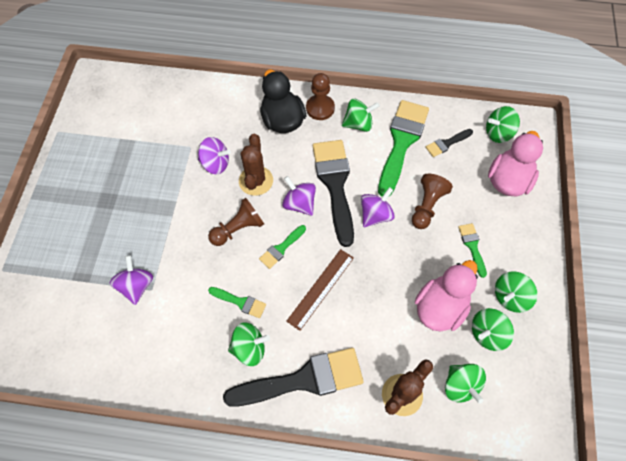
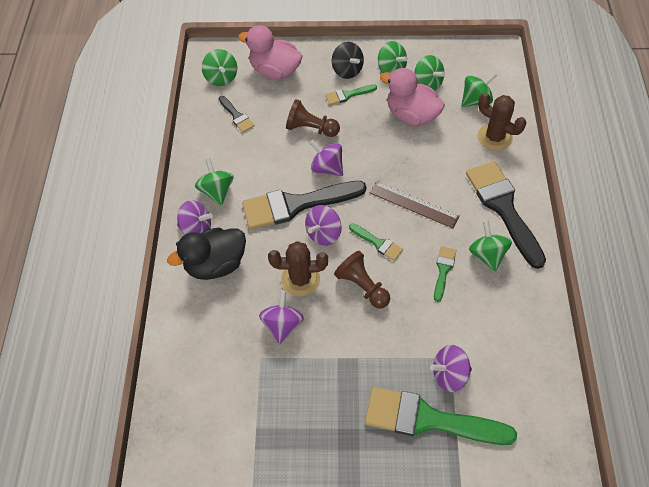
camera: 95 degrees left, 5 degrees down
brown pawn [306,73,335,120] -> purple spinning top [177,200,213,235]
green brush [378,100,429,197] -> green brush moved to [365,387,517,445]
none -> black spinning top [332,42,364,79]

